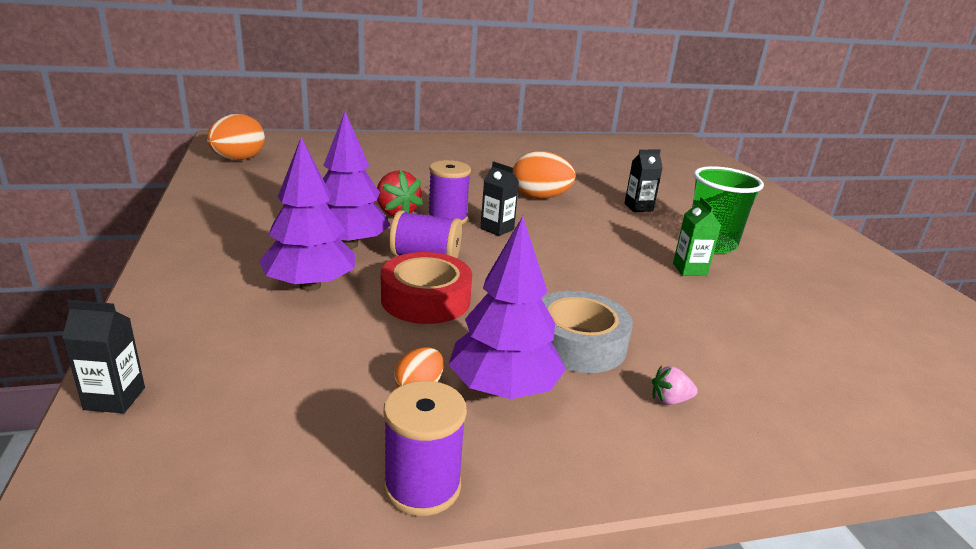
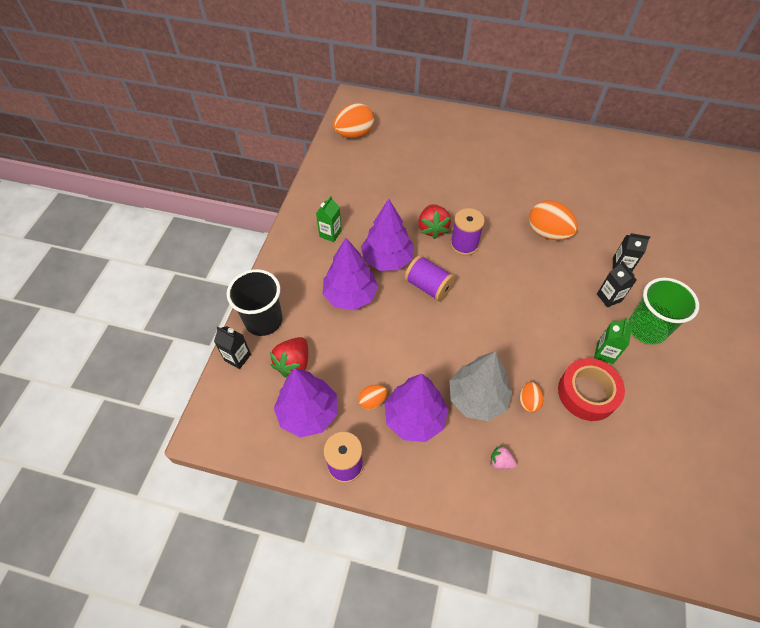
camera: 30 degrees right, 30 degrees up
red tape [381,252,472,324] -> red tape moved to [558,358,625,421]
black carton [480,161,519,236] -> black carton moved to [597,261,637,307]
grey tape [541,291,633,373] -> grey tree [450,351,512,421]
none -> black cup [227,269,283,336]
none -> red strawberry [270,337,308,377]
none -> purple tree [274,368,337,437]
none -> green carton [316,196,342,242]
none -> orange egg [520,382,544,413]

